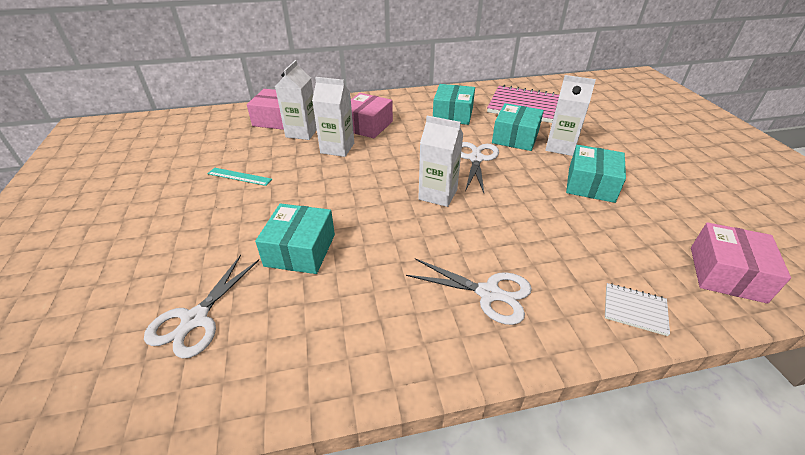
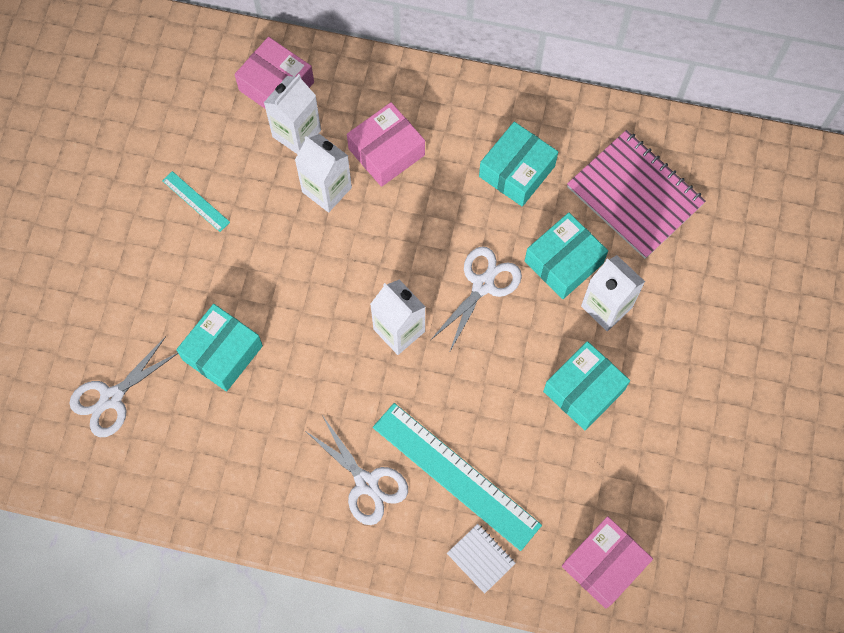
camera: 25 degrees right, 30 degrees up
none -> turquoise ruler [373,403,542,551]

